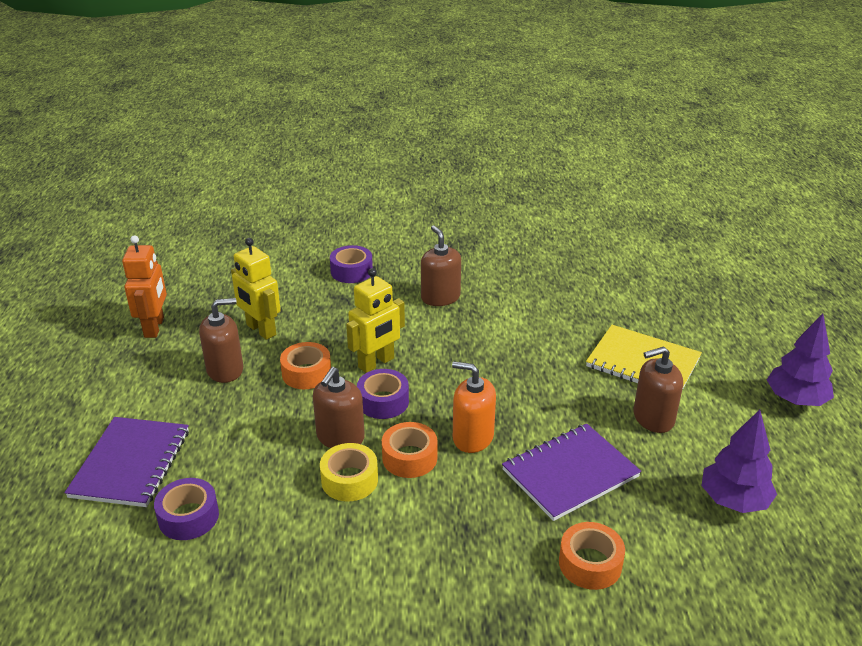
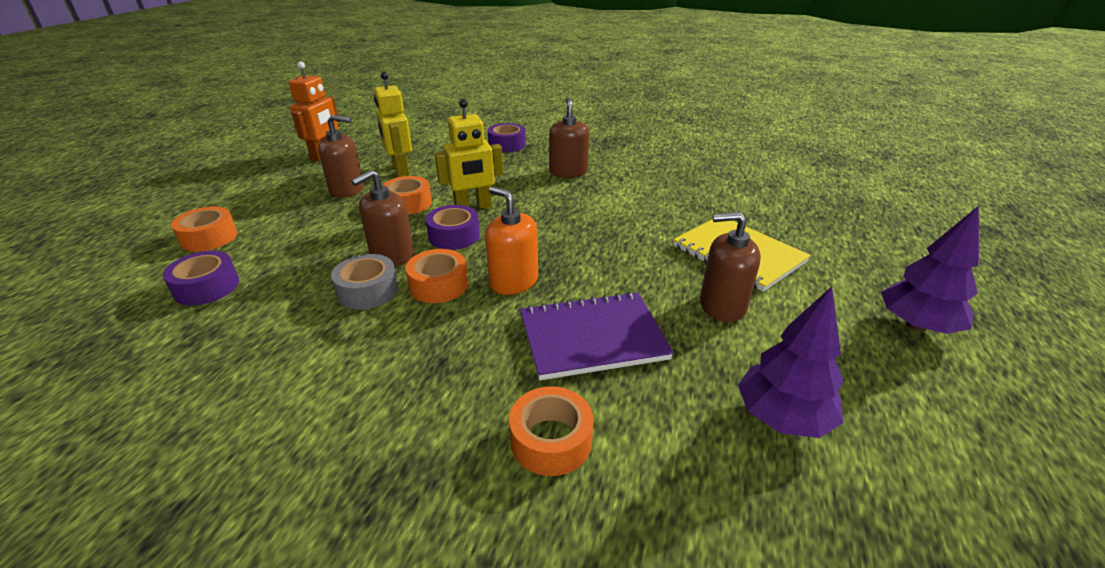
camera: 20 degrees right, 0 degrees up
purple notebook [65,417,189,507] -> orange tape [171,206,238,252]
yellow tape [320,443,378,501] -> grey tape [331,254,398,310]

